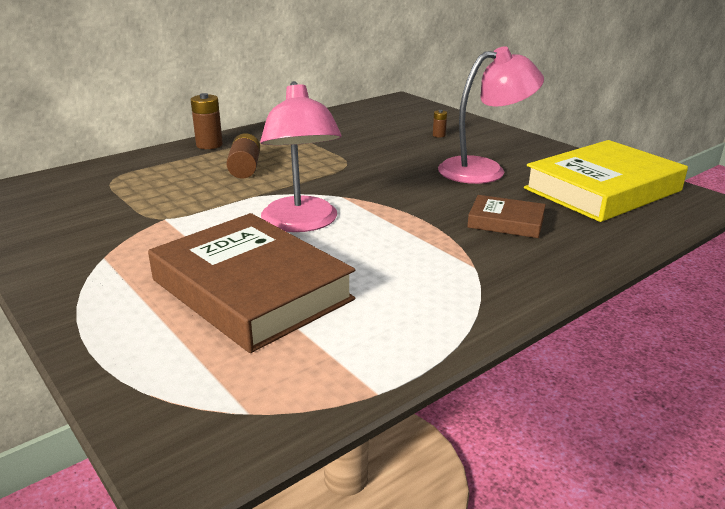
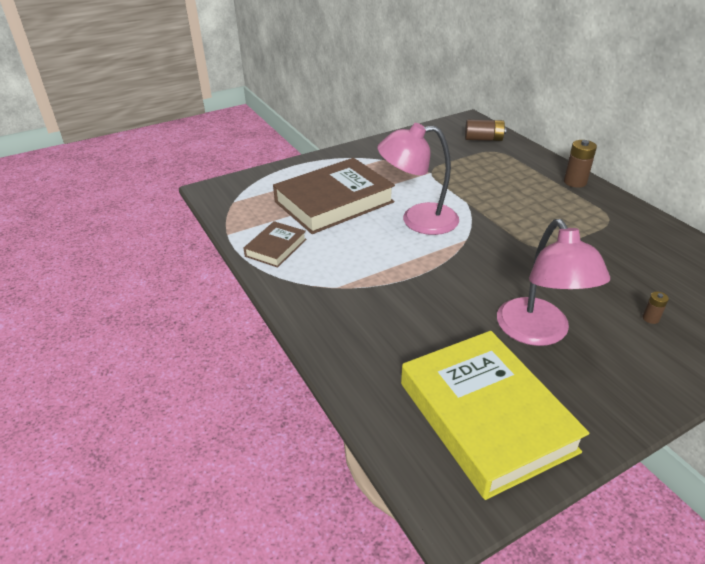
camera: 100 degrees right, 10 degrees up
brown battery [226,134,260,178] -> brown battery moved to [465,120,506,141]
brown book [467,195,546,238] -> brown book moved to [244,221,306,267]

